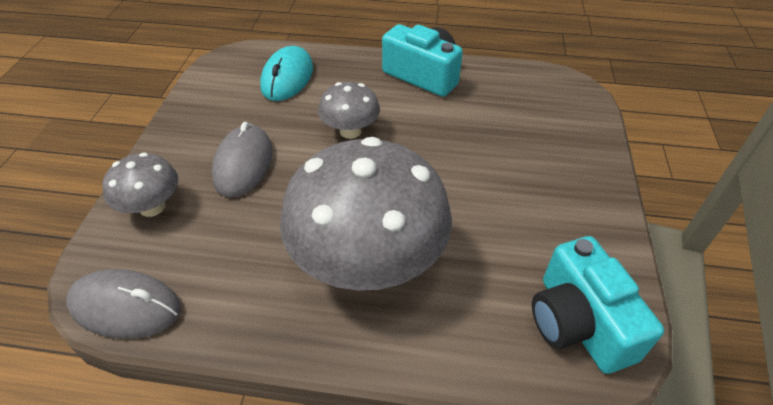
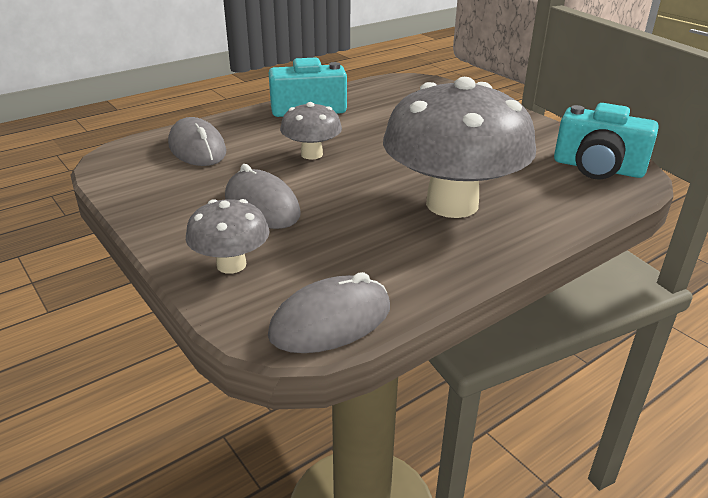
camera: 45 degrees left, 15 degrees down
turquoise mouse [260,46,313,101] -> grey mouse [168,117,226,166]

